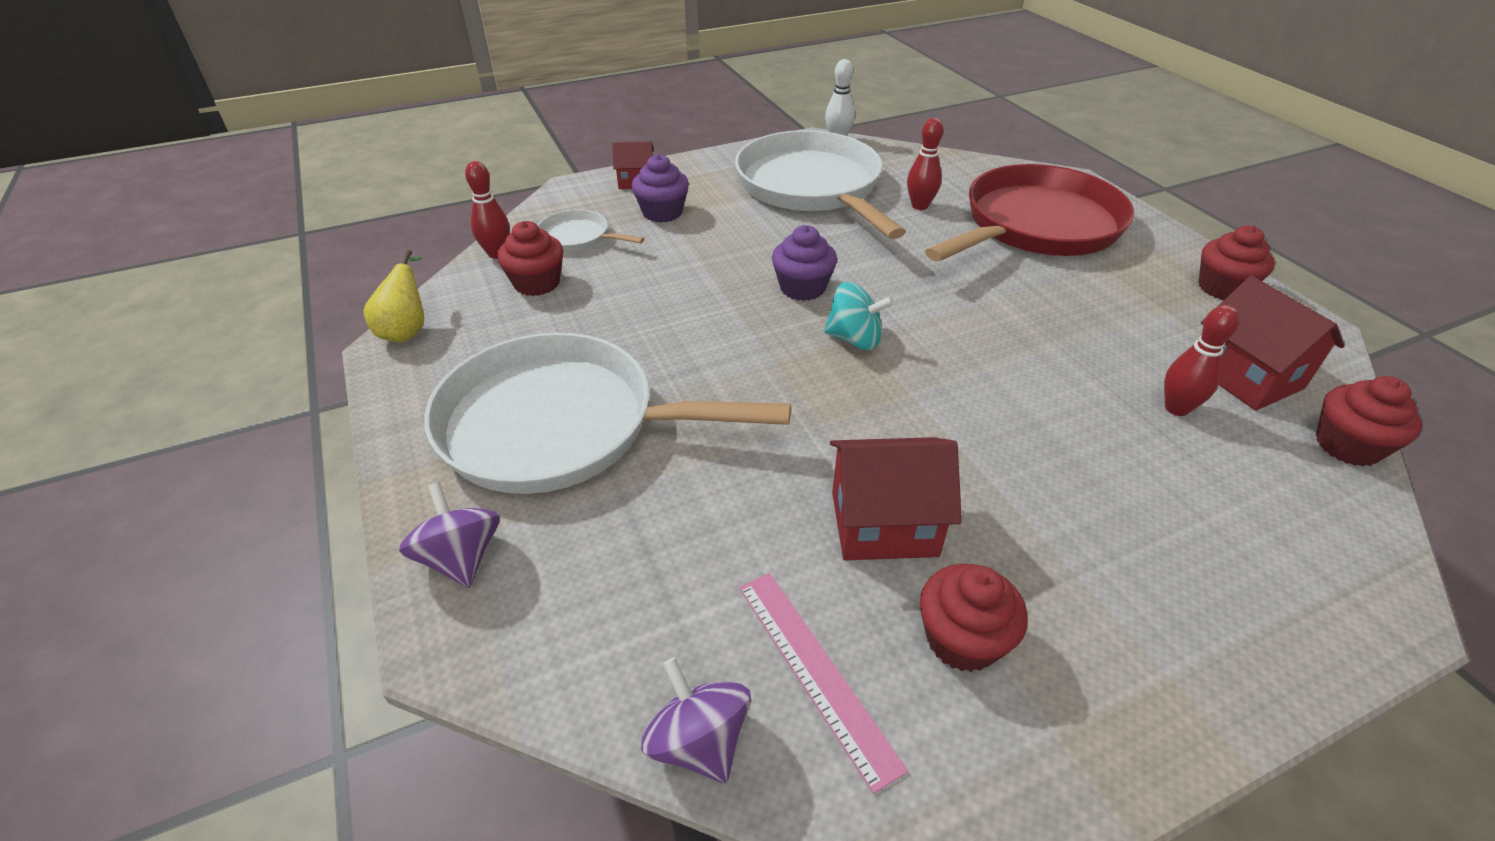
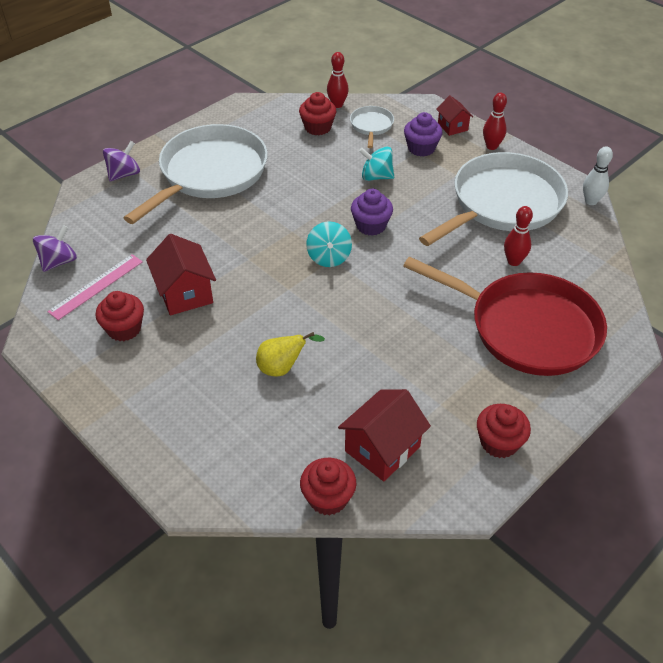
camera: 70 degrees right, 5 degrees up
yellow pear [363,250,424,342] -> yellow pear moved to [256,332,325,376]
white pan [424,333,791,494] -> white pan turned 45 degrees clockwise [124,124,268,224]
red bowling pin [1164,305,1240,416] -> red bowling pin moved to [483,93,507,150]
none -> turquoise spinning top [359,146,394,181]

